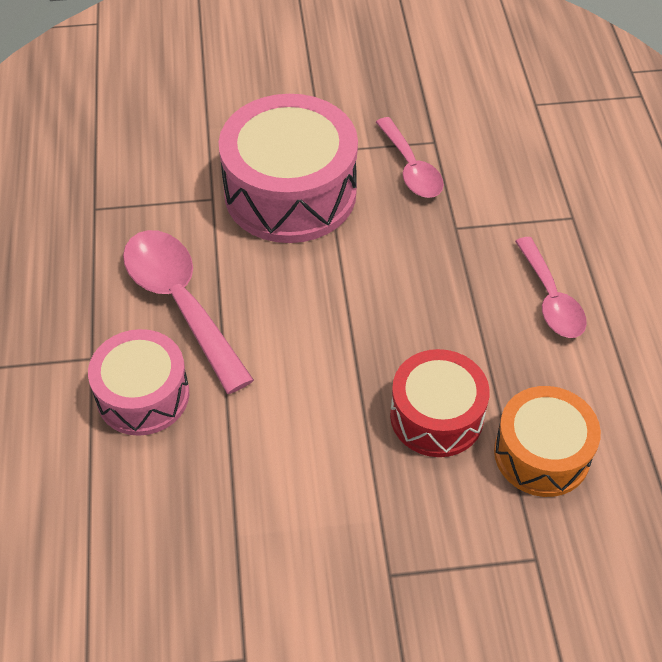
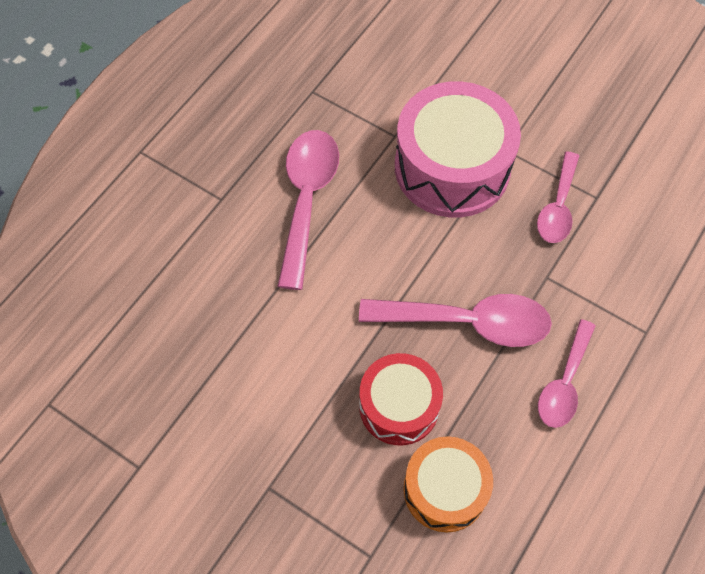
camera: 40 degrees right, 10 degrees up
pink drum [88,329,189,436] -> none
none -> pink spoon [359,294,552,347]

